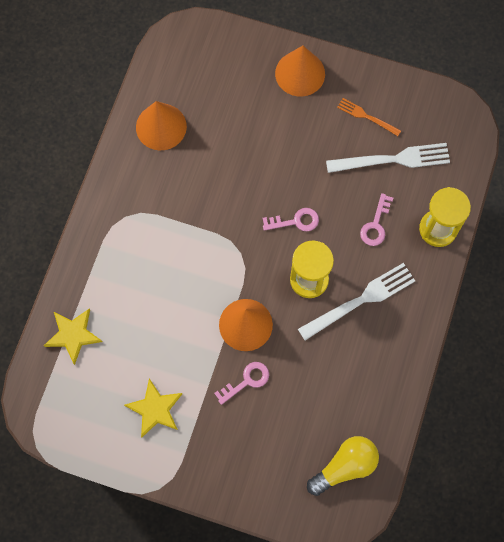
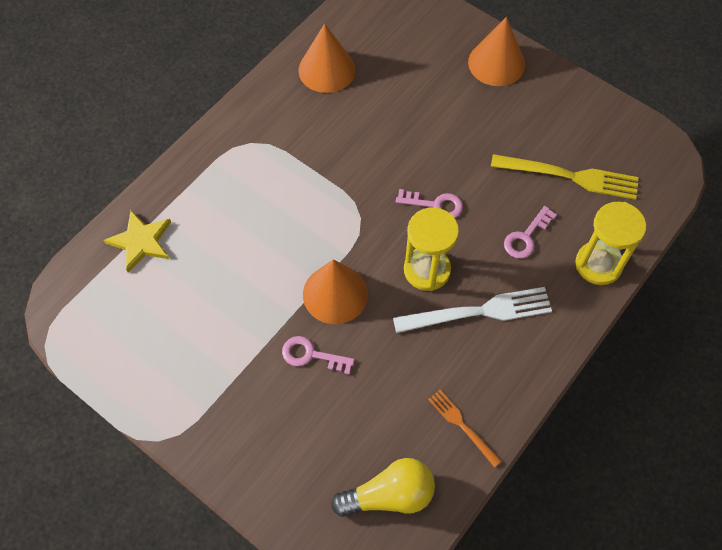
camera: 20 degrees right, 10 degrees down
yellow star [124,378,182,437] -> none
pink key [214,362,269,405] -> pink key turned 150 degrees counterclockwise [282,336,355,375]
white fork [326,143,450,173] -> yellow fork [491,154,639,200]
orange fork [337,98,401,136] -> orange fork moved to [428,390,501,468]

